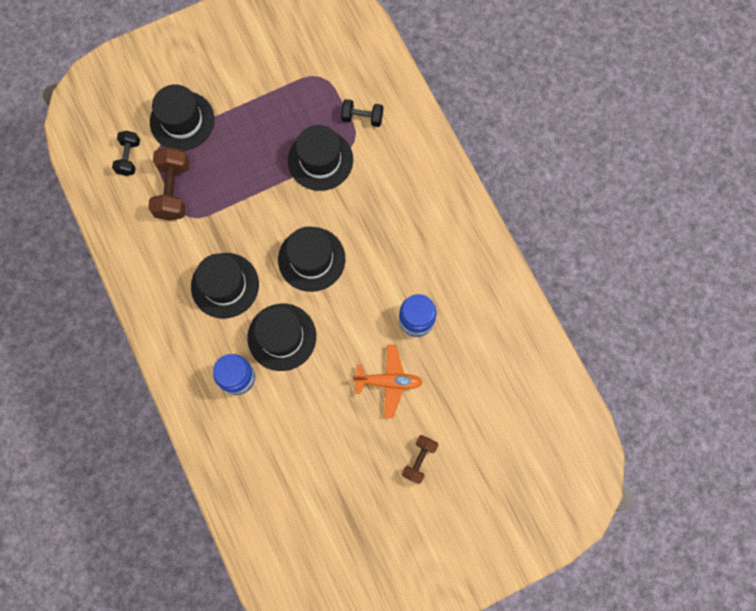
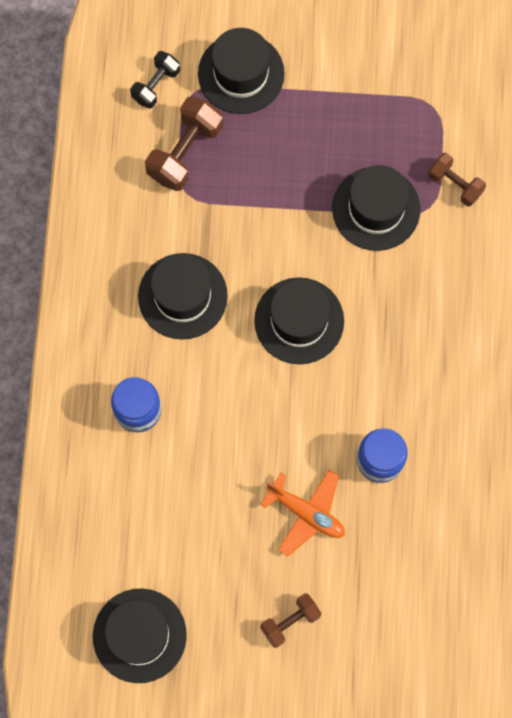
camera: 30 degrees right, 0 degrees up
black hat [247,303,316,371] -> black hat moved to [93,588,187,683]
black dumbbell [341,99,383,127] -> brown dumbbell [428,153,486,206]

